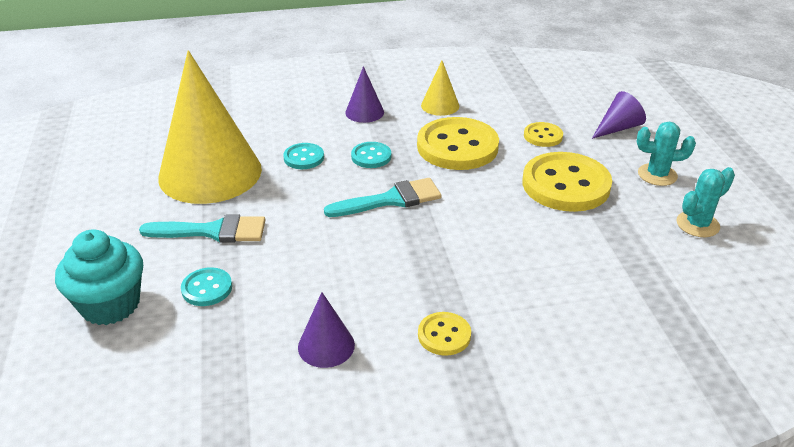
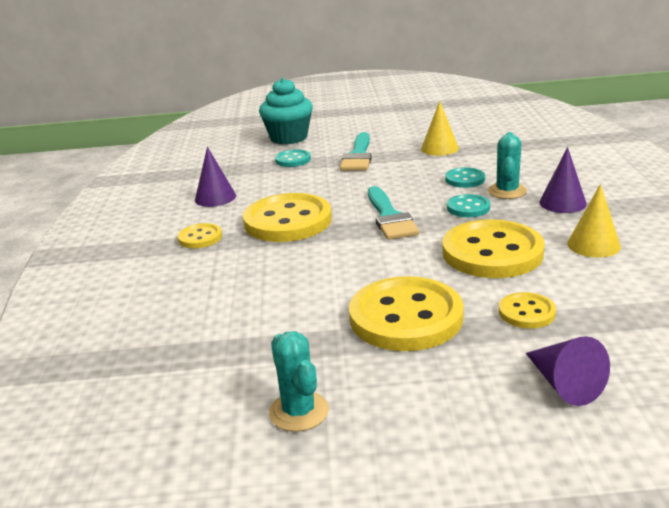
camera: 100 degrees right, 10 degrees down
yellow cone [158,50,262,204] -> yellow cone [421,101,459,156], size x0.43
turquoise cactus [637,122,696,186] -> turquoise cactus moved to [488,132,527,199]
none -> yellow button [243,193,332,242]

